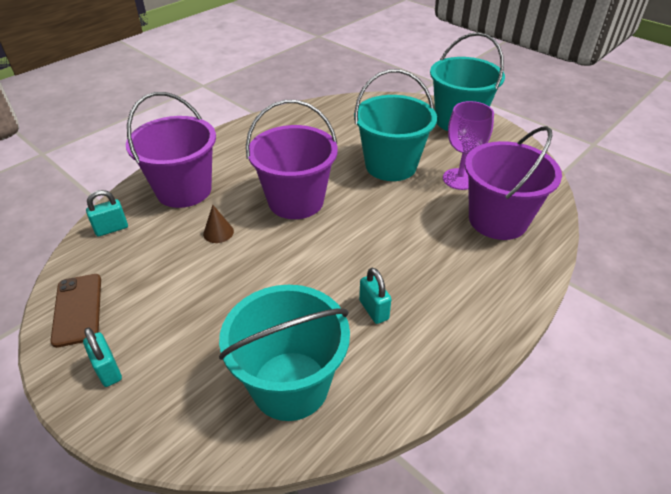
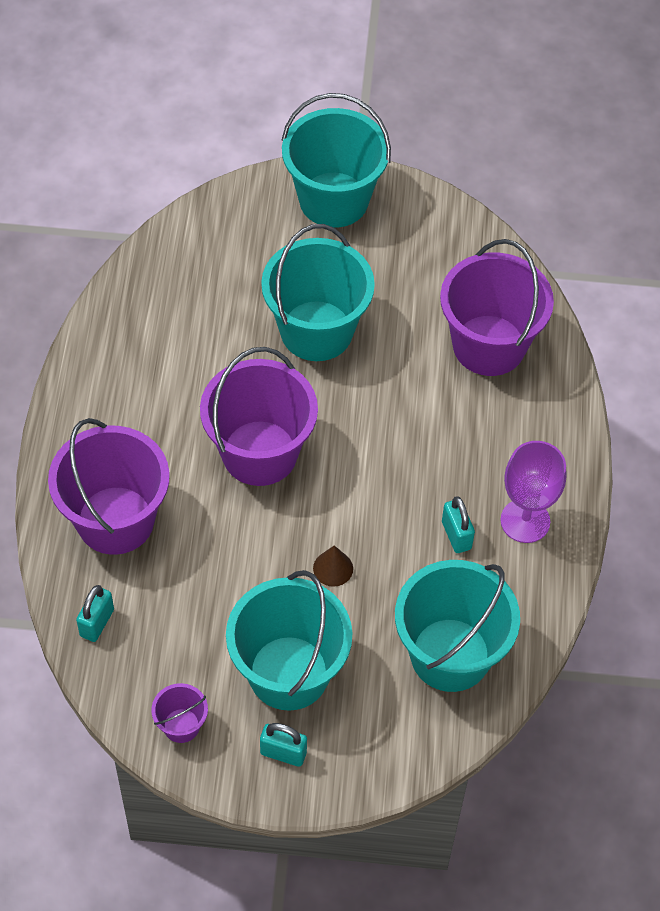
camera: 40 degrees left, 15 degrees up
brown phone [50,274,101,348] -> purple bucket [152,683,208,743]
brown cone [203,205,234,243] -> brown cone moved to [313,545,353,587]
turquoise padlock [359,268,391,324] -> turquoise padlock turned 45 degrees clockwise [442,496,475,553]
purple goblet [443,101,494,190] -> purple goblet moved to [501,441,567,543]
none -> turquoise bucket [226,570,352,711]

